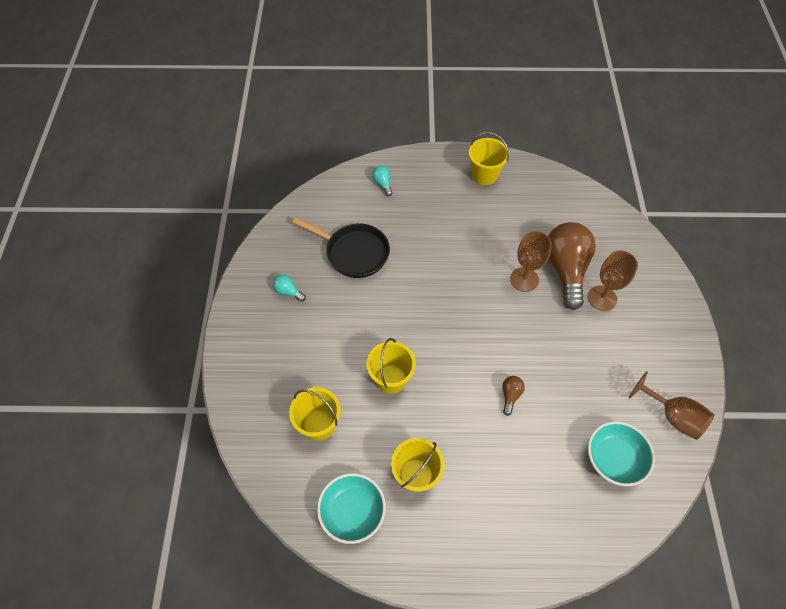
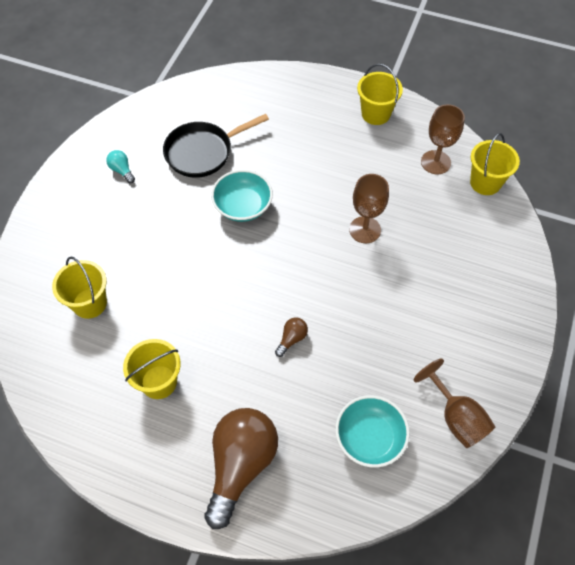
camera: 20 degrees right, 0 degrees up
black pan [292,217,390,278] -> black pan turned 105 degrees clockwise [163,114,269,178]
turquoise bowl [317,473,386,544] -> turquoise bowl moved to [211,170,273,222]
yellow bucket [366,338,416,394] -> yellow bucket moved to [470,133,520,195]
turquoise light bulb [372,166,392,196] -> none
brown light bulb [548,222,596,310] -> brown light bulb moved to [204,408,278,529]
brown goblet [588,250,638,311] -> brown goblet moved to [421,104,465,174]

